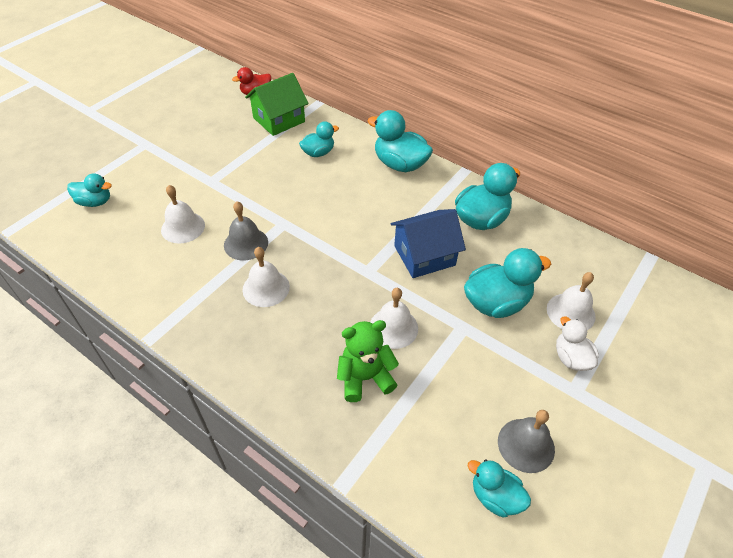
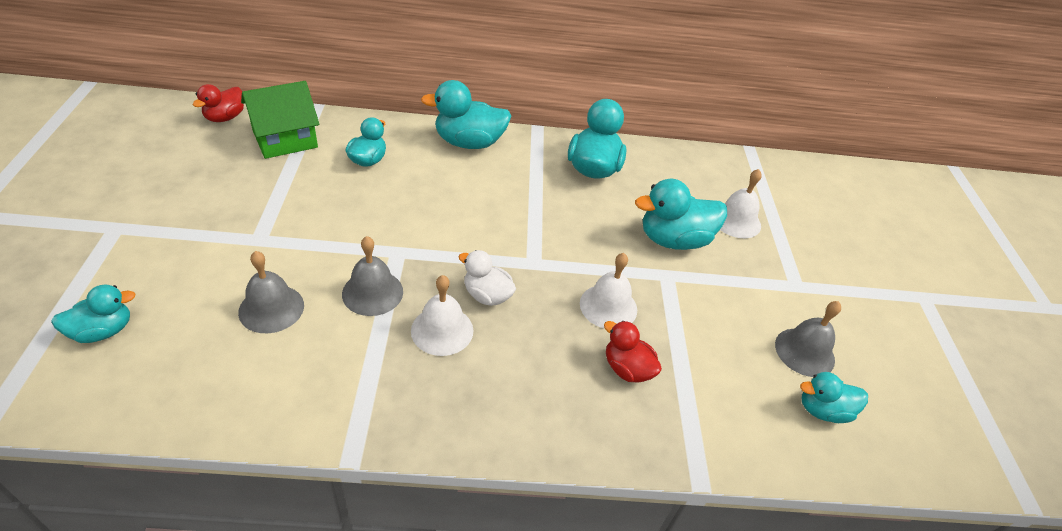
camera: 40 degrees left, 5 degrees down
white bell [161,185,205,244] -> grey bell [238,251,304,333]
green house [245,73,309,136] -> green house turned 45 degrees clockwise [241,81,319,159]
green teddy bear [337,320,399,402] -> red duck [604,321,662,383]
blue house [391,209,466,278] -> none
turquoise duck [464,248,551,318] -> turquoise duck turned 135 degrees counterclockwise [635,179,727,250]
white duck [556,317,599,371] -> white duck moved to [459,250,516,306]

